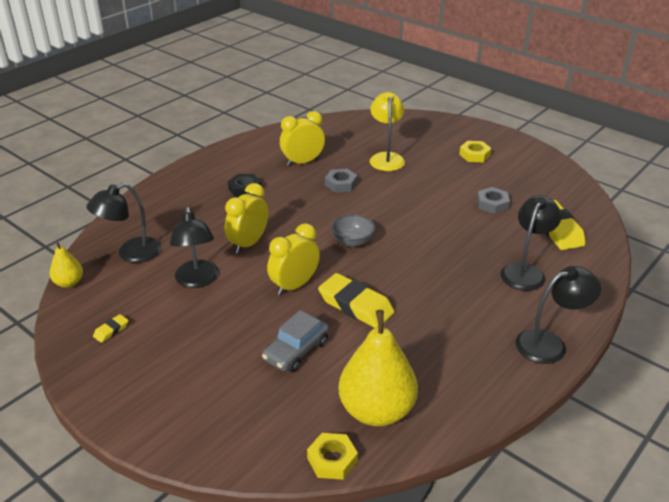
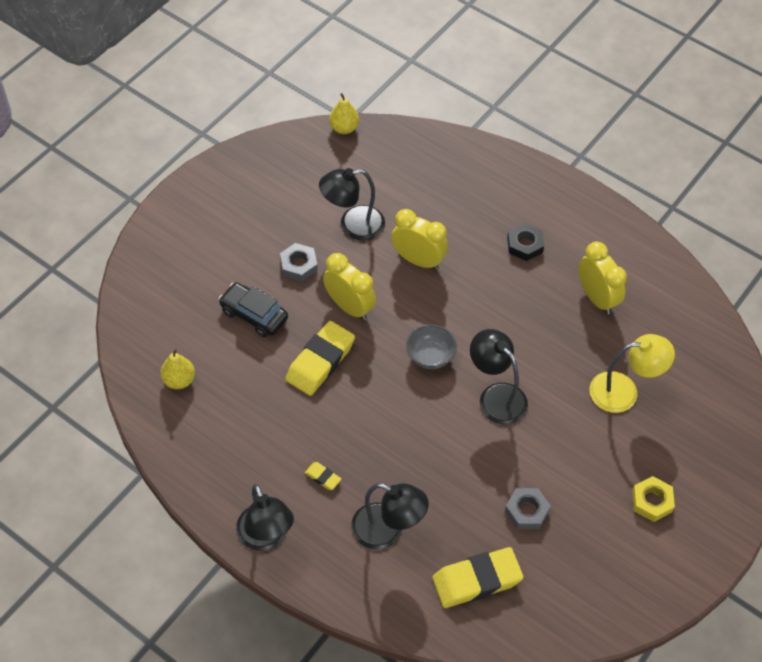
camera: 85 degrees right, 20 degrees up
black lamp [87,183,162,263] -> black lamp moved to [470,329,528,425]
yellow eraser [93,314,128,343] -> yellow eraser moved to [305,462,341,490]
grey car [262,310,329,372] -> black car [219,282,288,337]
yellow nut [307,433,358,480] -> none
grey nut [325,169,357,193] -> grey nut moved to [280,243,318,281]
yellow pear [339,310,418,426] -> yellow pear [160,349,195,389], size x0.49

